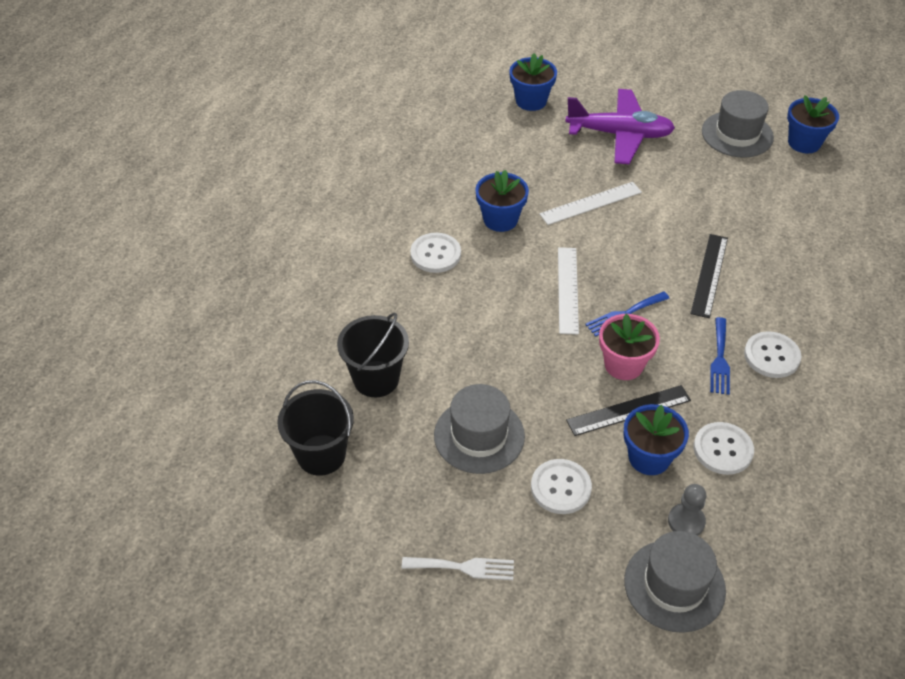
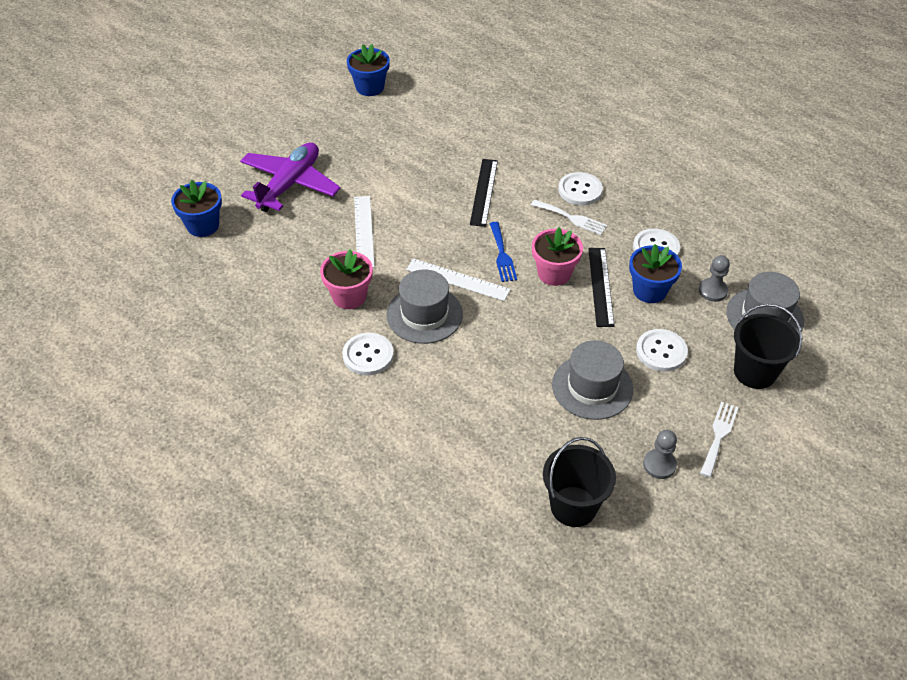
camera: 70 degrees left, 0 degrees up
black bucket [337,312,409,397] -> black bucket moved to [734,304,802,389]
blue flower pot [475,170,529,232] -> pink flower pot [320,249,373,309]
black ruler [690,234,728,318] -> black ruler turned 60 degrees clockwise [470,159,498,227]
grey hat [702,90,774,158] -> grey hat moved to [386,269,463,344]
blue fork [710,317,730,395] -> white fork [531,200,607,235]
none -> grey pawn [643,430,677,479]

